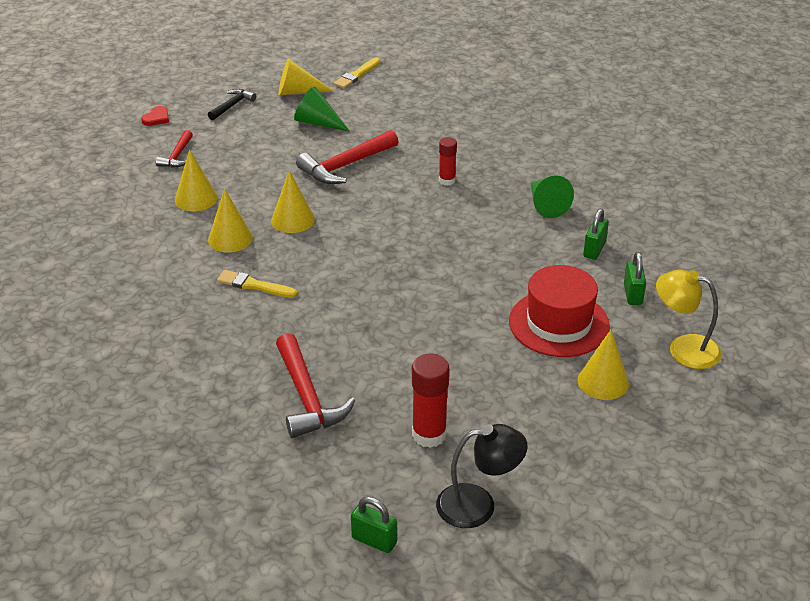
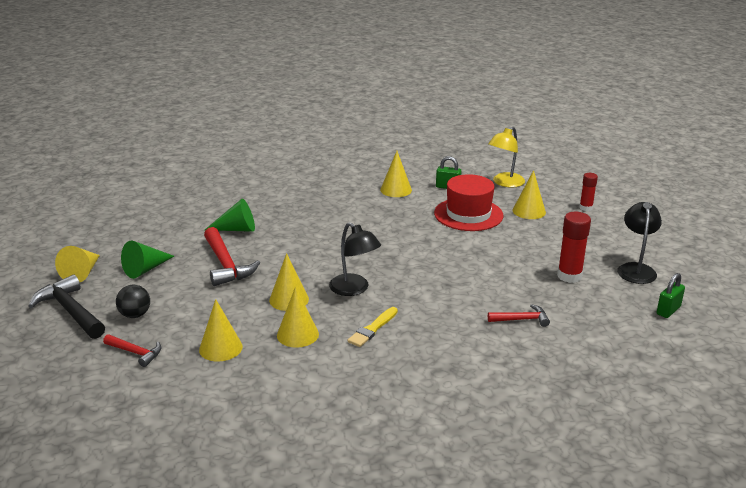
camera: 75 degrees left, 10 degrees down
red heart [141,106,169,126] -> none
black hammer [208,89,256,120] -> black hammer [28,275,105,339], size x1.76
red hammer [276,333,356,438] -> red hammer [488,304,550,327], size x0.57
yellow brush [334,58,380,89] -> none
red glue stick [439,137,457,186] -> red glue stick moved to [579,173,598,211]
green cone [530,175,574,218] -> green cone moved to [205,199,255,232]
green padlock [583,209,609,260] -> yellow cone [380,151,412,197]
none -> black ball [116,285,150,318]
none -> black lamp [329,222,381,296]

